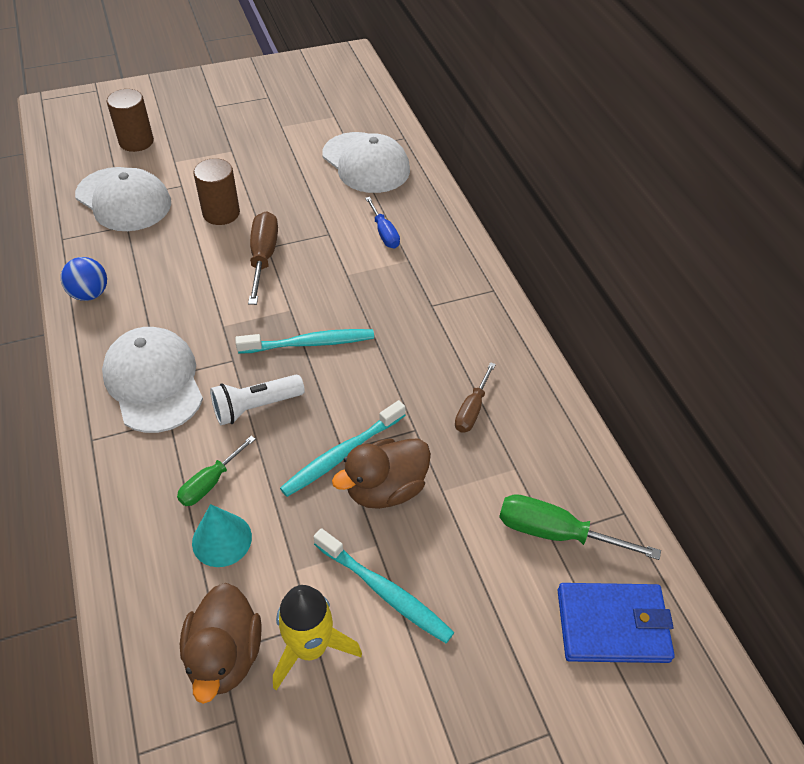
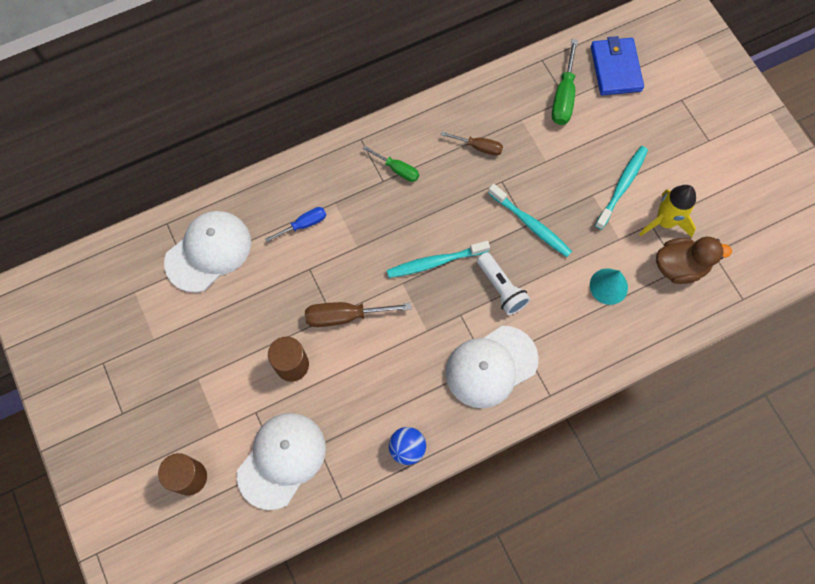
camera: 95 degrees left, 20 degrees up
green screwdriver [177,436,255,506] -> green screwdriver moved to [363,146,419,182]
turquoise toothbrush [235,329,374,354] -> turquoise toothbrush turned 90 degrees counterclockwise [387,241,490,278]
brown duck [332,438,431,509] -> none

